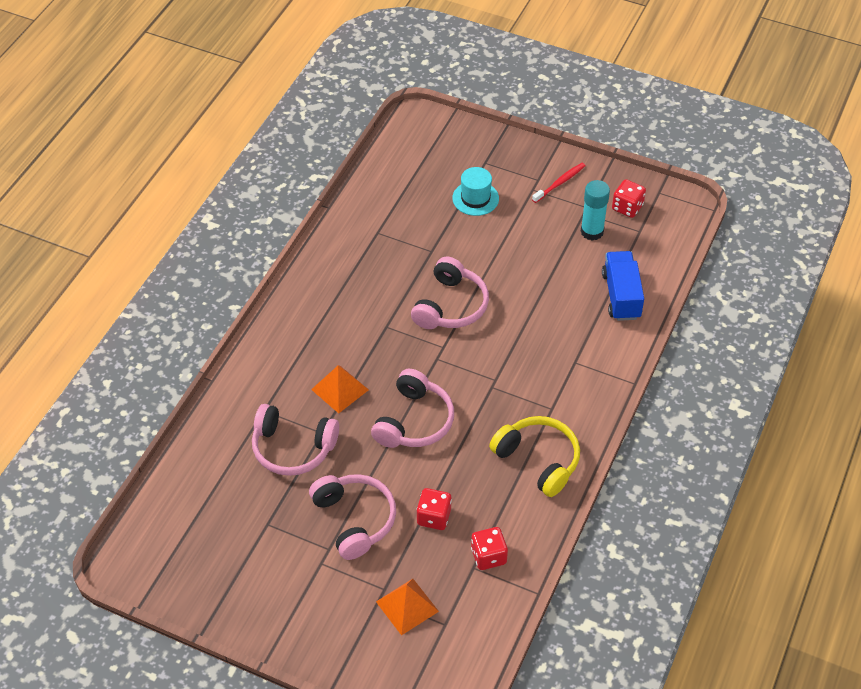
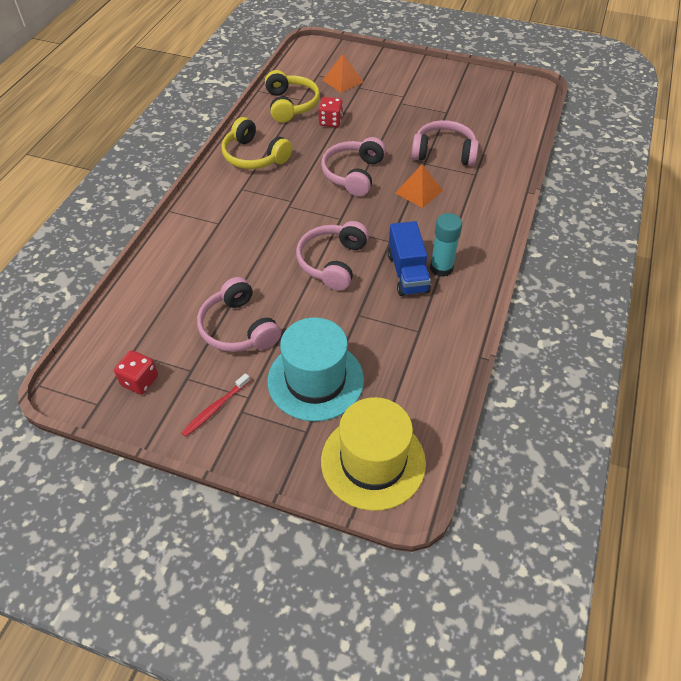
camera: 175 degrees right, 0 degrees up
pink headphones [309,474,396,560] -> pink headphones moved to [197,277,281,352]
turquoise hat [452,167,499,216] -> turquoise hat [268,317,364,421], size x1.77
red dice [471,527,508,570] -> yellow headphones [265,70,320,123]
turquoise glue stick [580,180,610,241] -> turquoise glue stick moved to [430,213,462,277]
blue truck [602,251,644,321] -> blue truck moved to [388,221,431,296]
none -> yellow hat [321,397,426,511]

